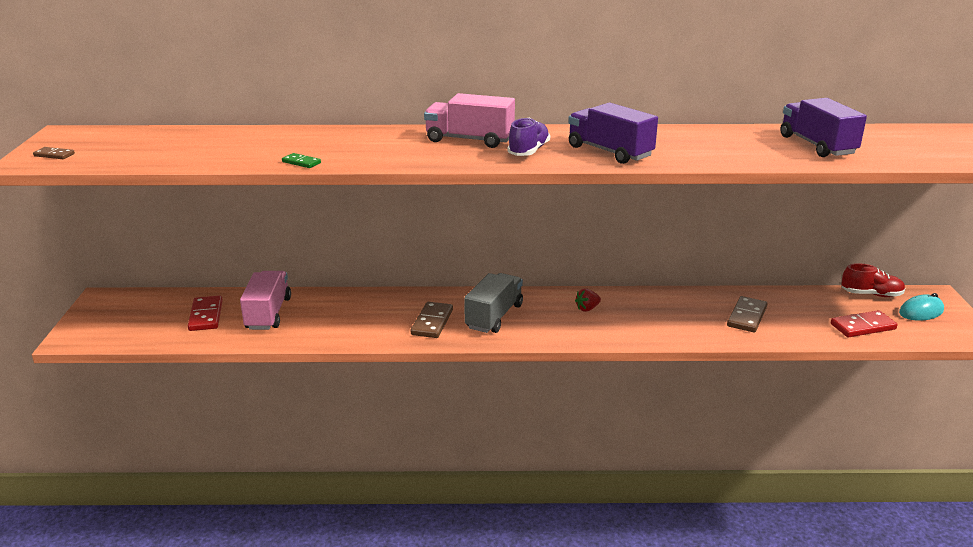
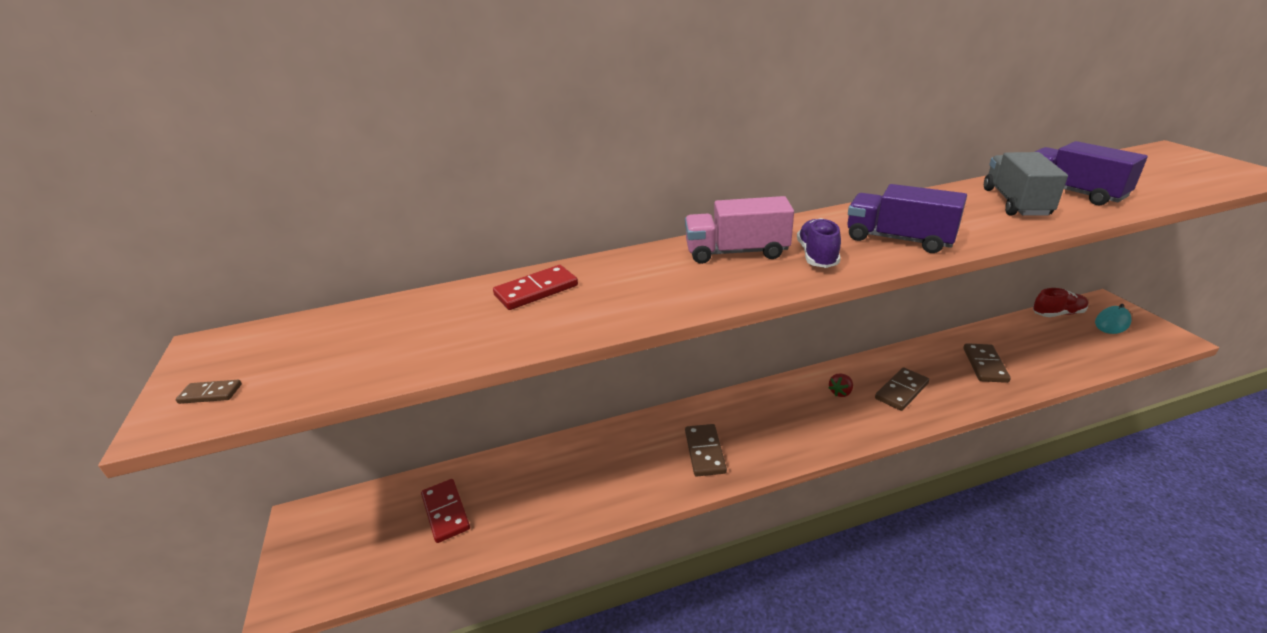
camera: 15 degrees left, 5 degrees up
pink truck [240,271,291,330] -> none
green domino [282,153,321,168] -> none
grey truck [464,273,523,333] -> grey truck moved to [984,152,1068,216]
red domino [831,310,898,337] -> red domino moved to [493,265,578,310]
none -> brown domino [875,367,929,411]

